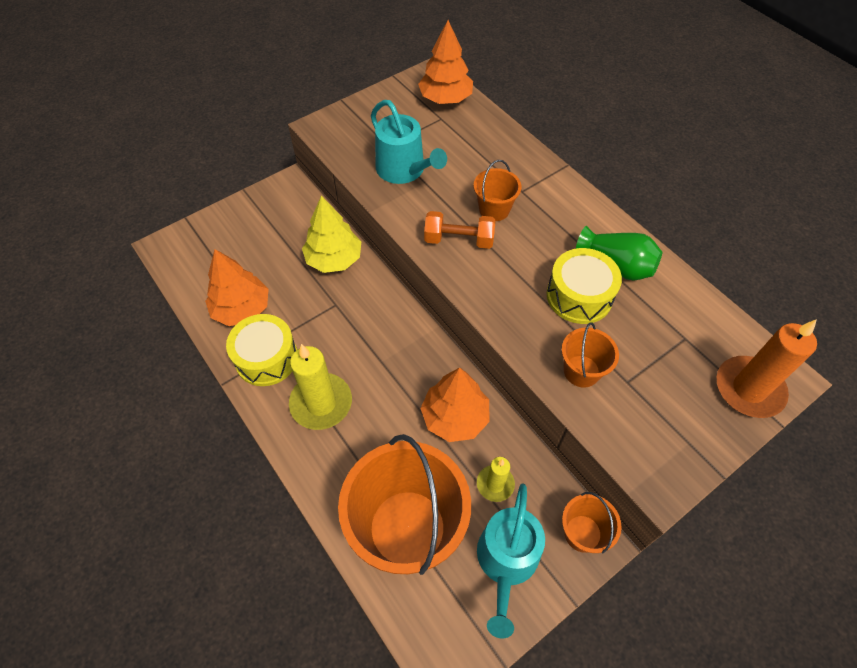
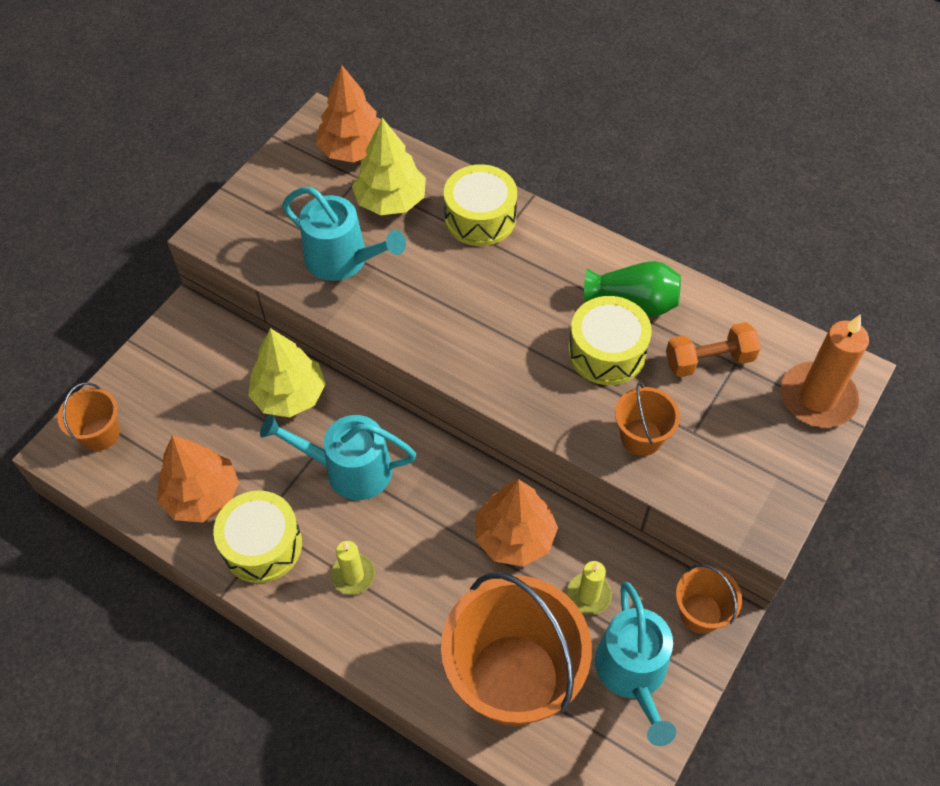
camera: 20 degrees left, 0 degrees up
yellow candle [289,344,352,430] -> yellow candle [331,541,375,595], size x0.57
orange dumbbell [424,211,496,249] -> orange dumbbell moved to [666,322,761,377]
orange bucket [473,160,522,221] -> orange bucket moved to [57,383,120,451]
none -> turquoise watering can [260,414,416,500]
none -> yellow tree [352,118,426,215]
none -> yellow drum [444,164,517,246]

